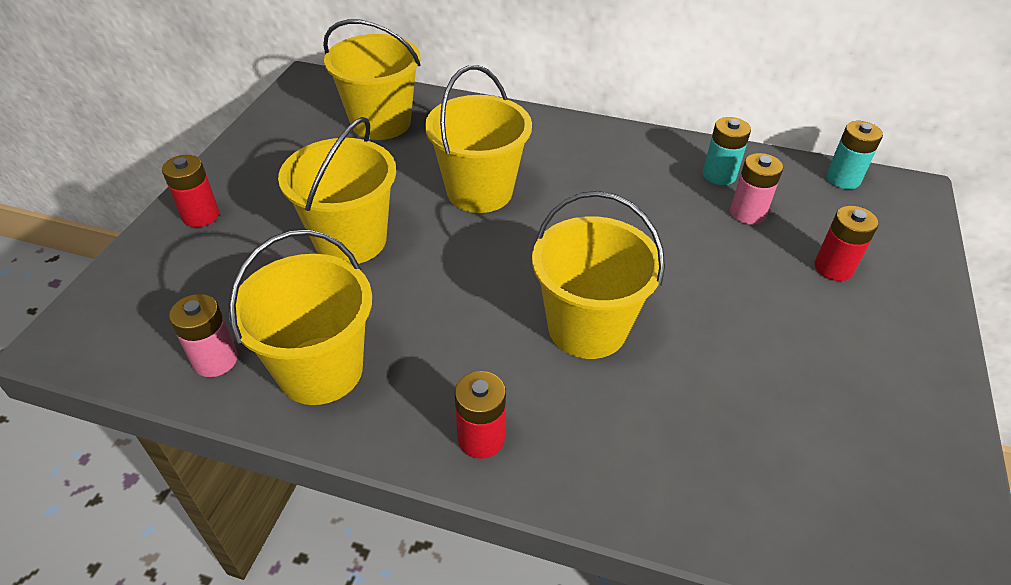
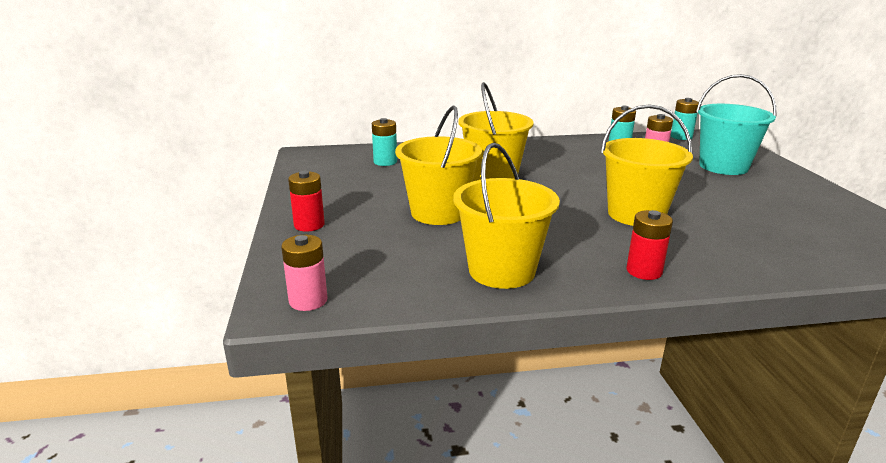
camera: 25 degrees left, 20 degrees down
pink battery [169,294,238,377] -> pink battery moved to [281,235,327,311]
yellow bucket [323,19,421,140] -> turquoise battery [372,118,397,166]
red battery [815,206,879,281] -> turquoise bucket [696,74,777,175]

